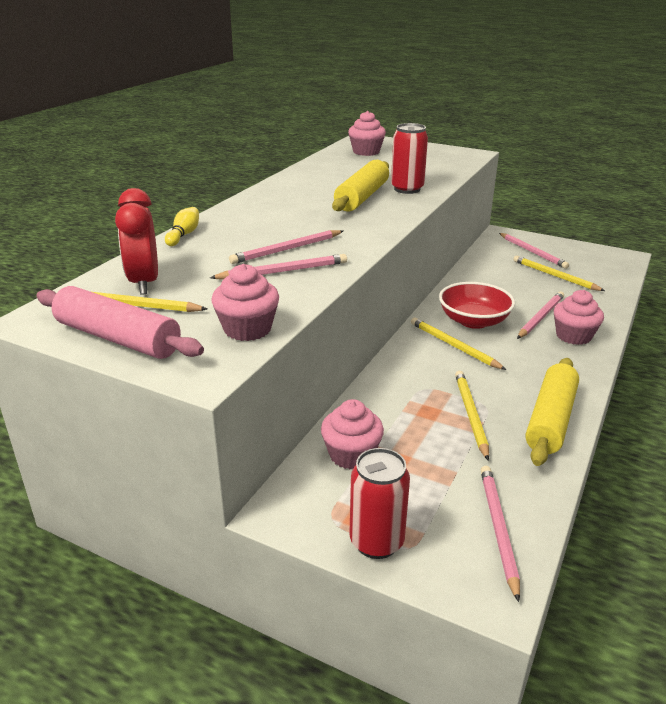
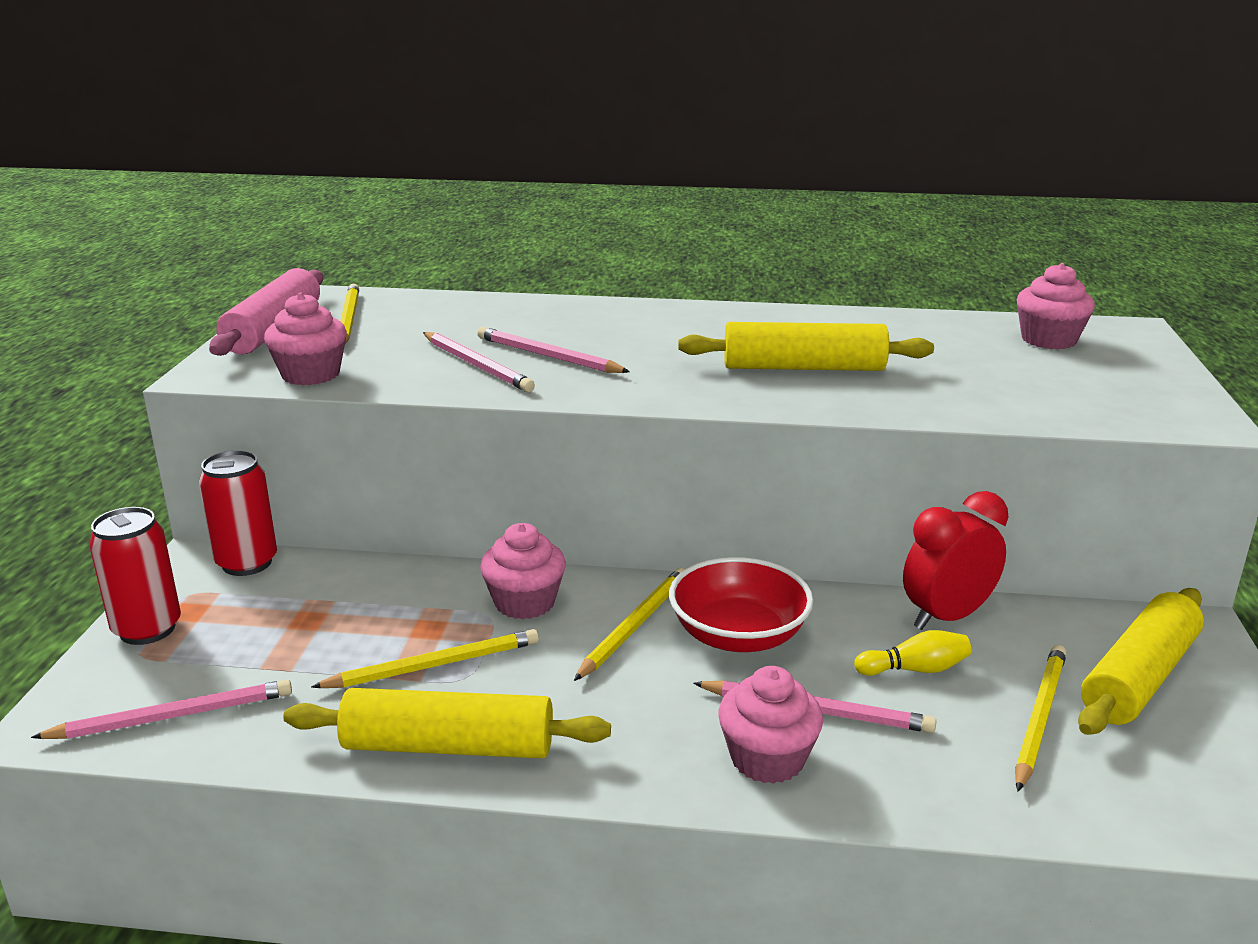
camera: 70 degrees right, 5 degrees down
red clock [115,188,158,294] -> red clock moved to [903,491,1008,630]
yellow bowling pin [165,207,199,246] -> yellow bowling pin moved to [854,630,971,676]
pink cupcake [321,399,384,470] -> pink cupcake moved to [480,523,566,619]
red can [391,123,428,194] -> red can moved to [199,450,277,576]
pink pencil [499,233,569,269] -> yellow rolling pin [1078,588,1204,735]

